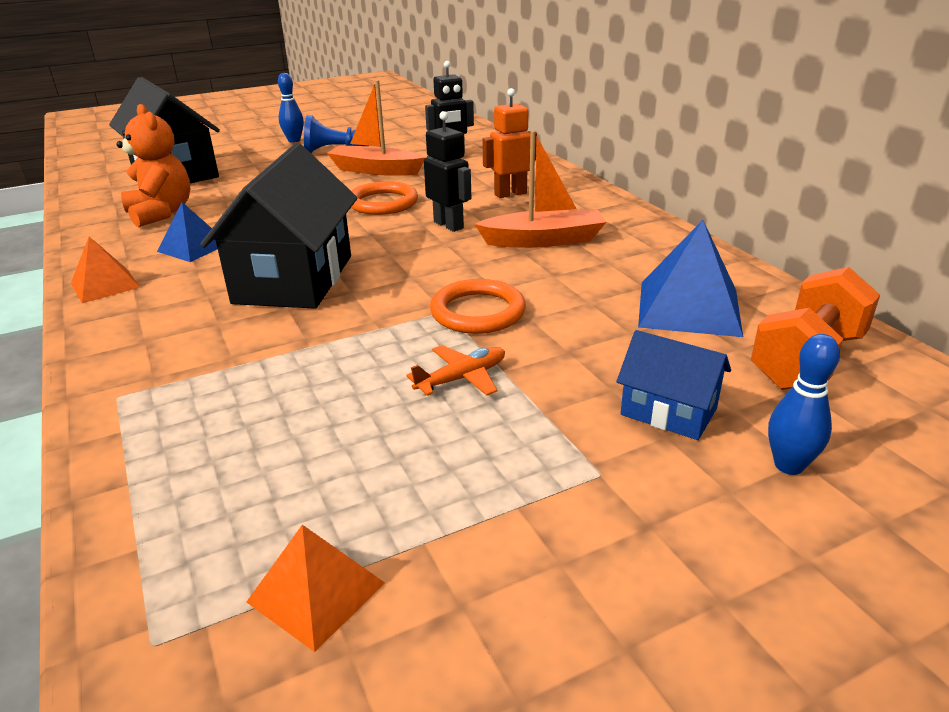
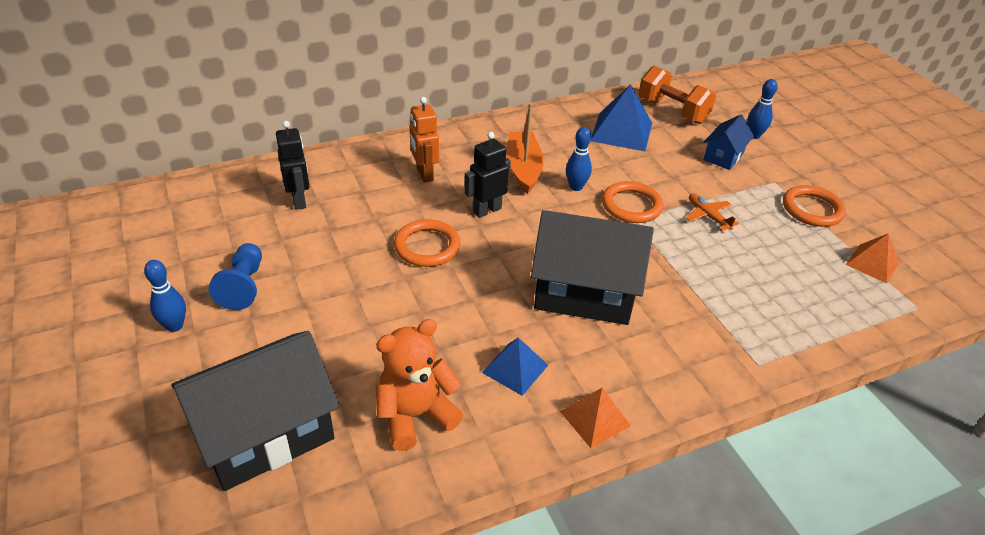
camera: 90 degrees left, 10 degrees up
orange boat [327,80,426,176] -> none
none -> blue bowling pin [566,127,592,191]
none -> orange ring [783,185,846,227]

